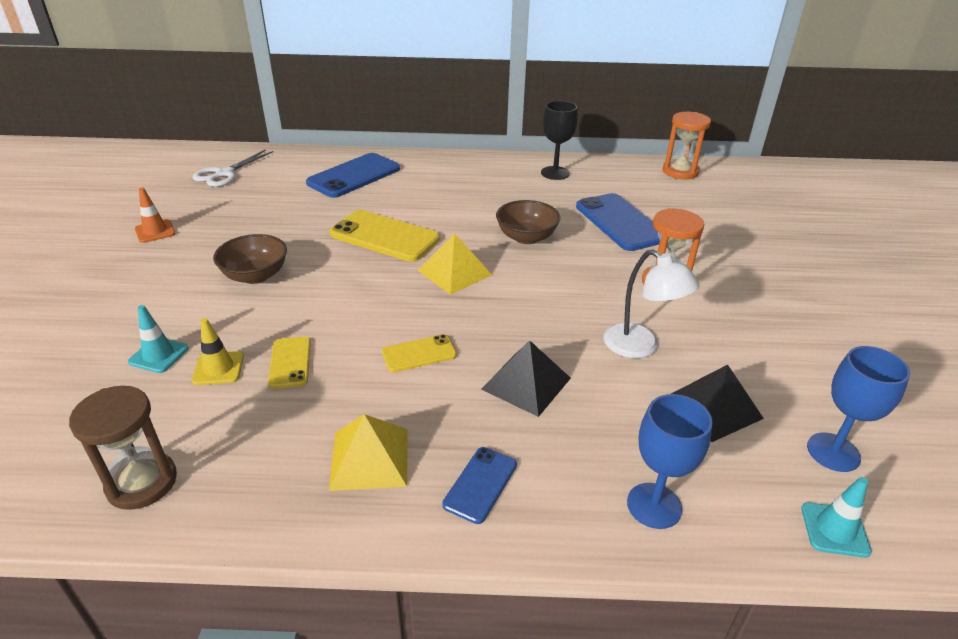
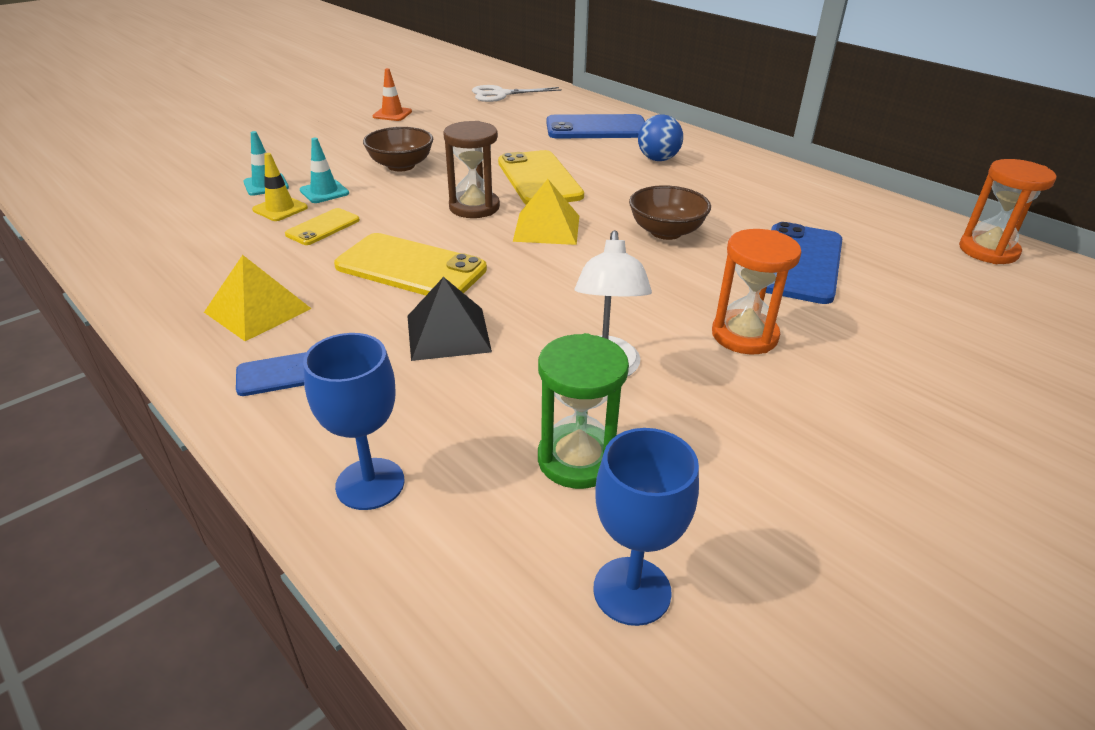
camera: 45 degrees right, 0 degrees up
brown hourglass [69,386,177,510] -> brown hourglass moved to [443,121,500,218]
yellow phone [382,334,457,372] -> yellow phone [334,233,487,295], size x1.86
black goblet [541,101,578,180] -> none
black pyramid [671,364,764,442] -> green hourglass [538,333,629,489]
turquoise traffic cone [801,477,872,558] -> turquoise traffic cone moved to [300,138,349,203]
none -> blue ball [638,114,683,161]

